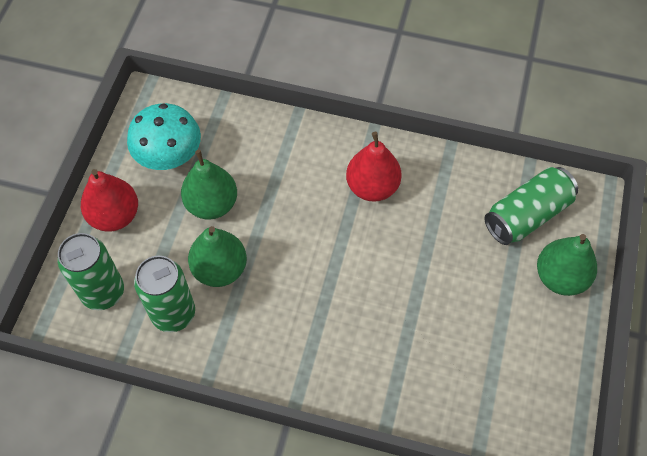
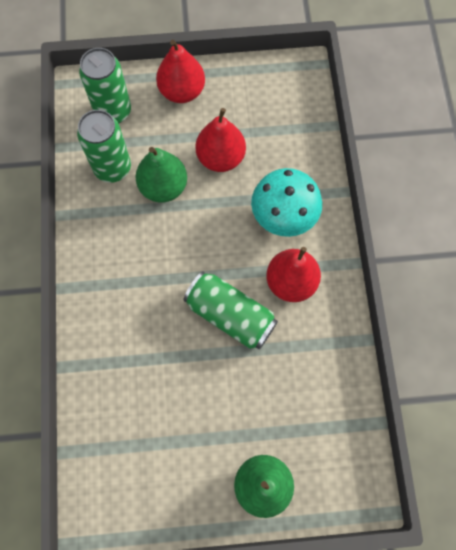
camera: 70 degrees right, 10 degrees up
turquoise mushroom [127,103,201,170] -> turquoise mushroom moved to [251,168,322,237]
green pear [181,150,237,220] -> red pear [195,108,246,172]
green can [485,167,578,245] -> green can moved to [184,271,278,349]

